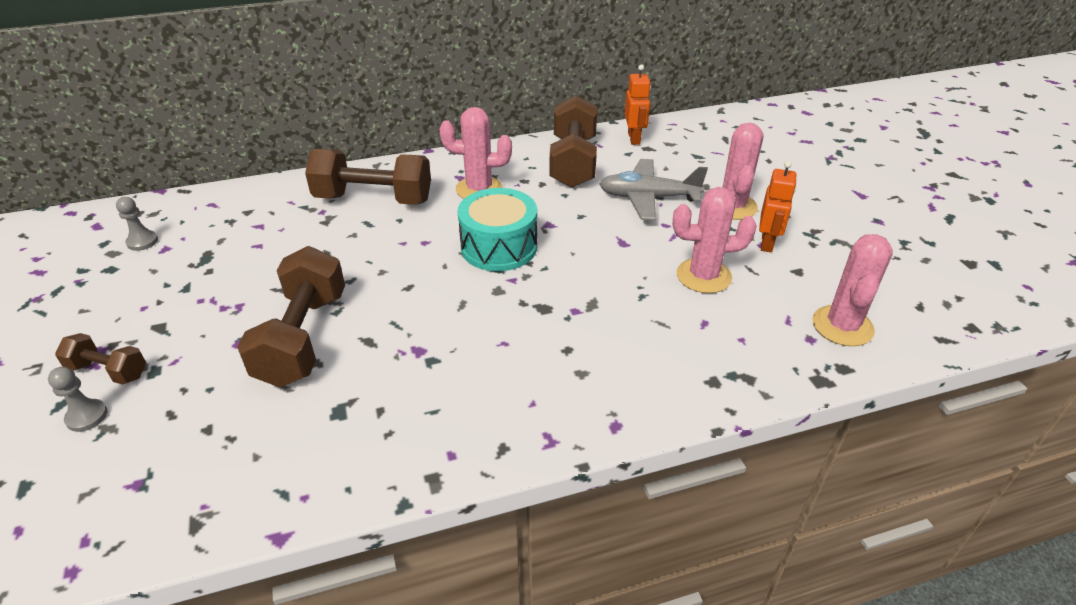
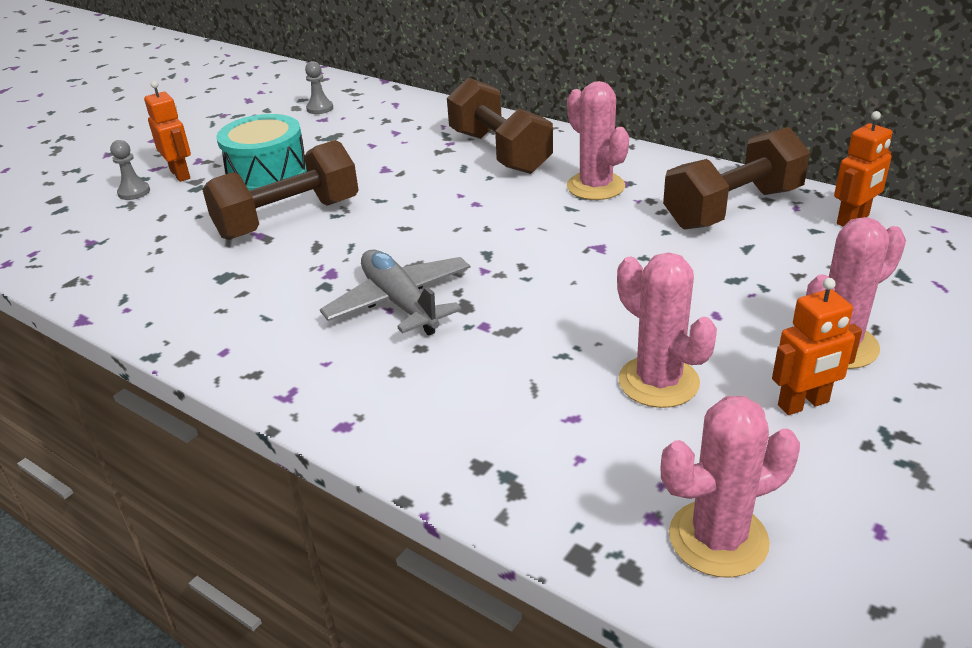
camera: 55 degrees right, 5 degrees down
brown dumbbell [55,333,146,385] -> orange robot [144,81,191,182]
turquoise drum [457,188,537,271] -> turquoise drum moved to [216,114,307,190]
grey plane [600,159,708,221] -> grey plane moved to [320,249,471,336]

